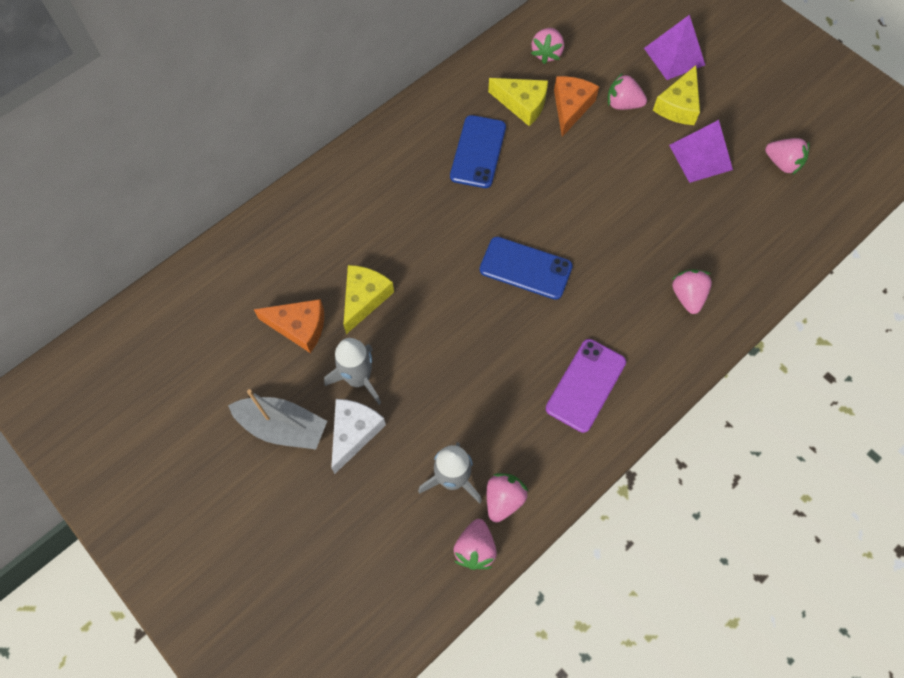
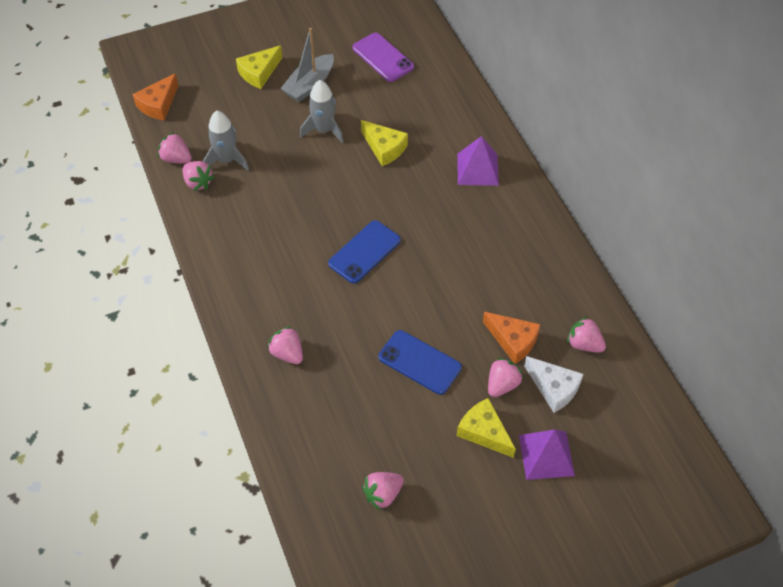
camera: 110 degrees right, 10 degrees down
orange cheese [254,299,324,353] -> orange cheese moved to [132,73,179,120]
white cheese [331,399,386,474] -> white cheese moved to [524,356,584,413]
blue phone [450,115,506,188] -> blue phone moved to [379,330,462,395]
yellow cheese [488,78,548,126] -> yellow cheese moved to [236,45,282,89]
purple phone [546,339,626,433] -> purple phone moved to [352,33,414,82]
purple pyramid [669,120,733,183] -> purple pyramid moved to [457,136,499,186]
pink strawberry [672,269,712,314] -> pink strawberry turned 150 degrees counterclockwise [267,326,303,364]

